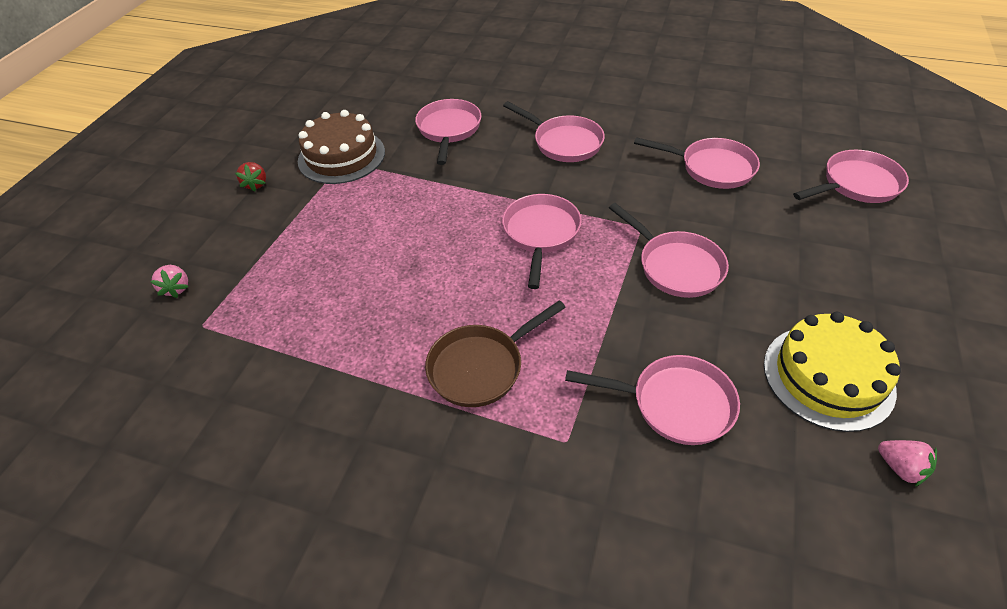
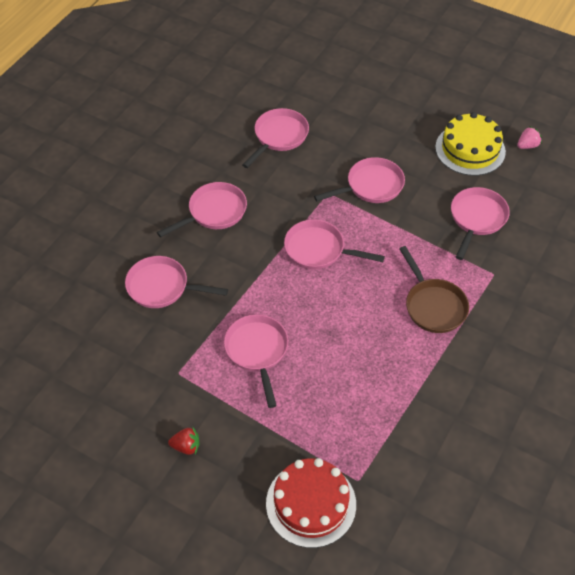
camera: 80 degrees left, 5 degrees up
pink strawberry [150,265,189,298] -> red cake [266,458,356,548]
brown cake [298,110,385,184] -> none
pink pan [793,150,909,203] -> pink pan moved to [224,314,288,408]

